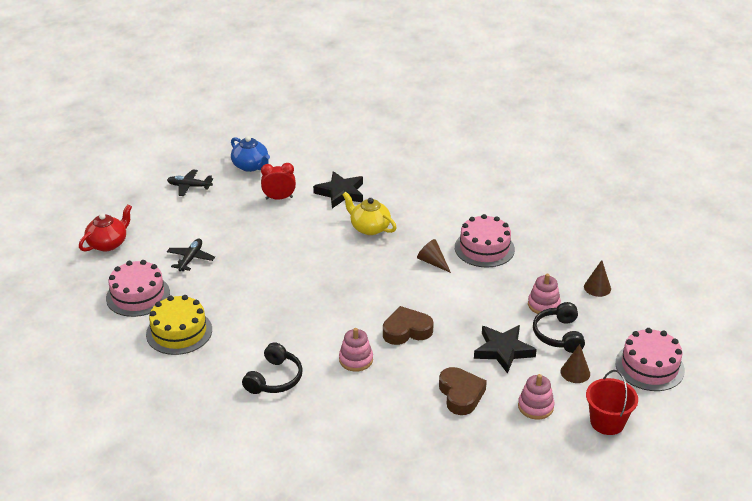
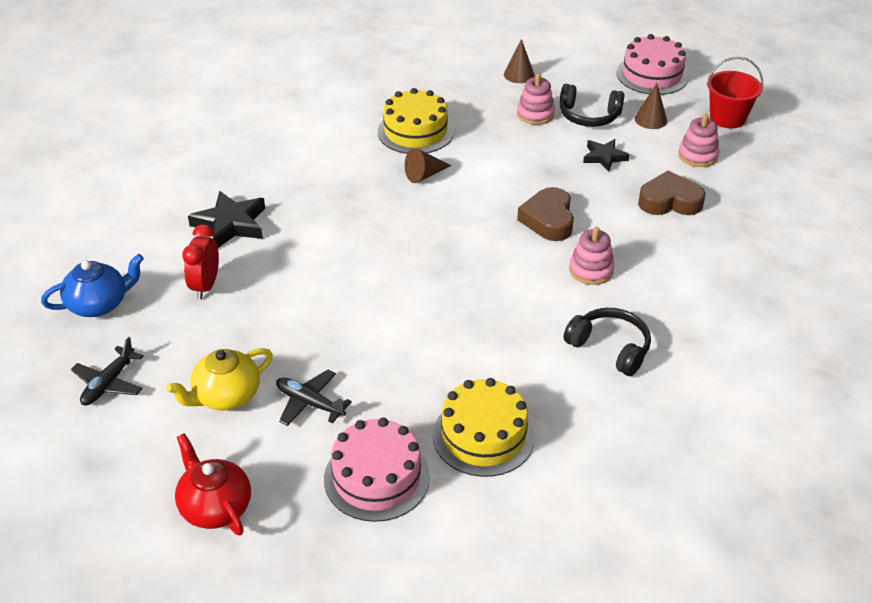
camera: 75 degrees left, 5 degrees up
yellow teapot [342,192,397,235] -> yellow teapot moved to [166,348,273,410]
pink cake [455,214,515,268] -> yellow cake [378,88,454,154]
black star [474,325,537,374] -> black star [583,139,629,171], size x0.63

